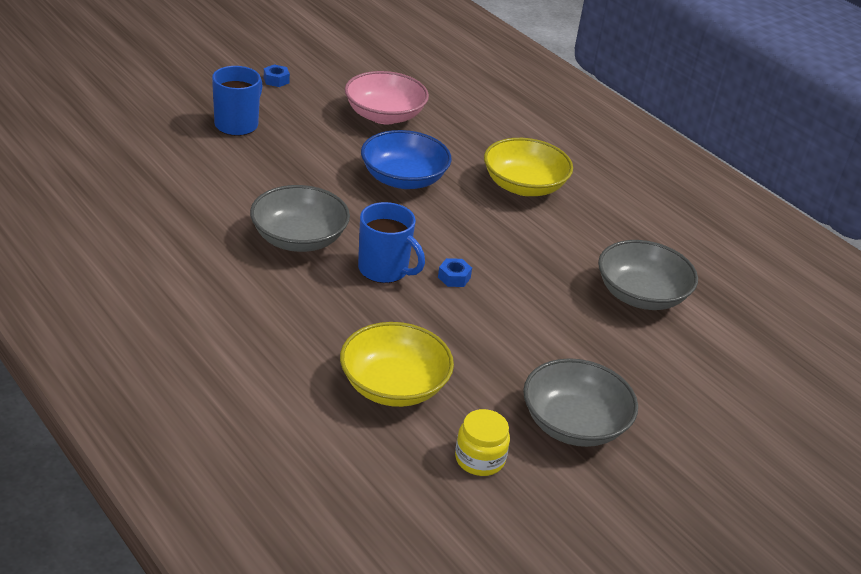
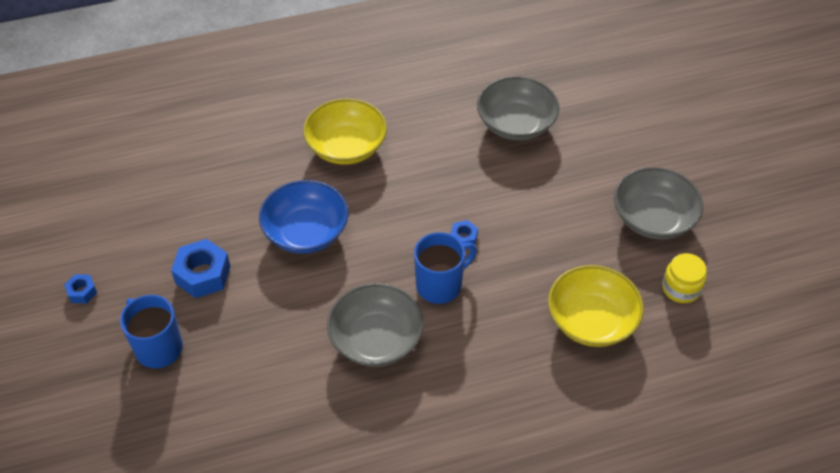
camera: 65 degrees left, 15 degrees up
pink bowl [345,71,429,124] -> none
none -> blue nut [171,239,230,298]

